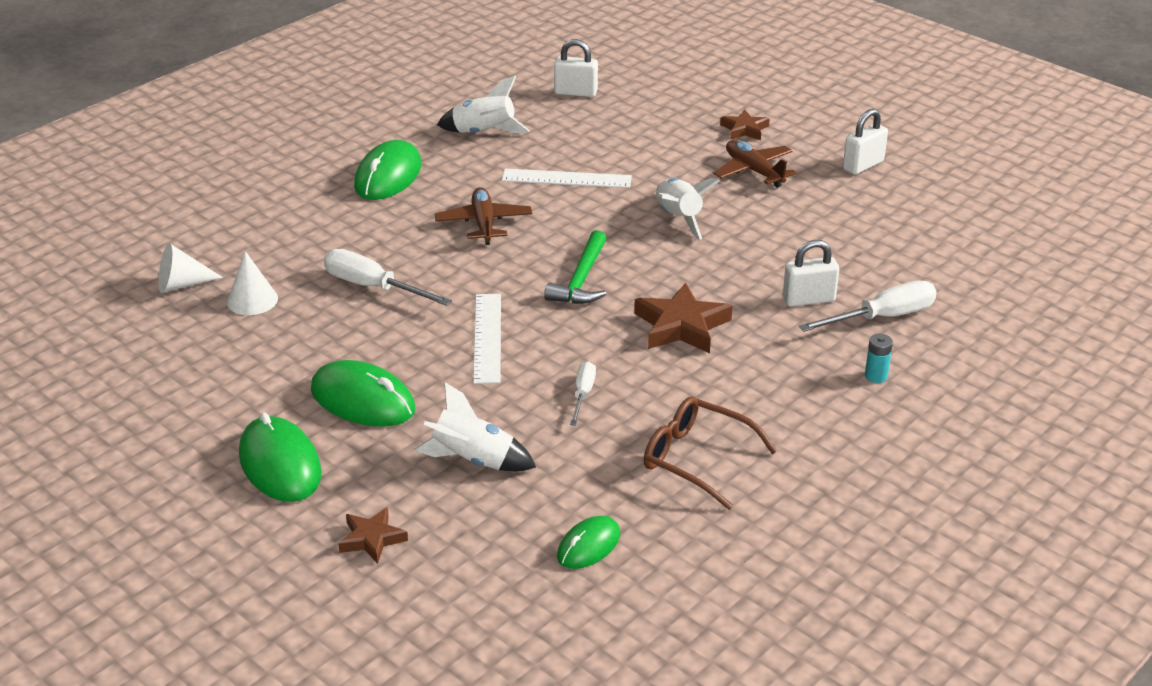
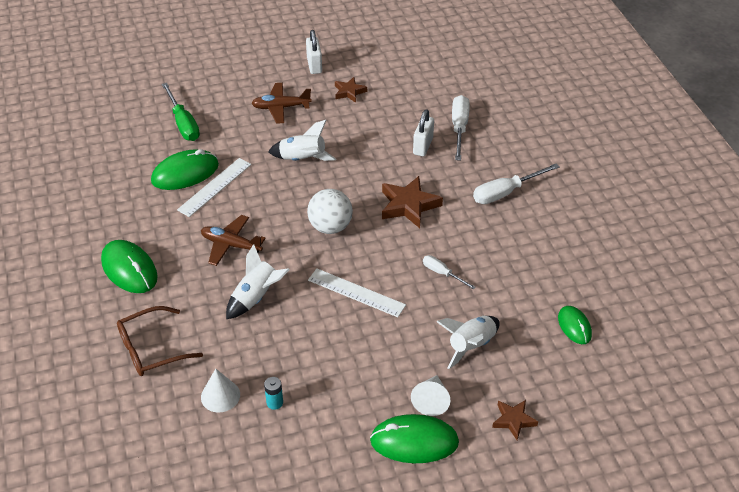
camera: 60 degrees left, 10 degrees up
white cone [158,243,223,293] -> white cone moved to [411,375,451,416]
green mouse [311,360,415,427] -> green mouse moved to [151,149,219,190]
white screwdriver [324,249,452,306] -> white screwdriver moved to [473,163,559,204]
white rocket [437,76,530,134] -> white rocket moved to [226,244,289,319]
green hammer [544,230,607,304] -> white ball [307,189,353,234]
white padlock [554,39,598,97] -> none
brown glasses [644,396,777,510] -> brown glasses moved to [117,306,203,376]
brown star [720,110,770,140] -> brown star moved to [335,77,367,103]
turquoise battery [865,334,893,383] -> turquoise battery moved to [264,377,283,410]
none -> green screwdriver [162,83,200,141]

